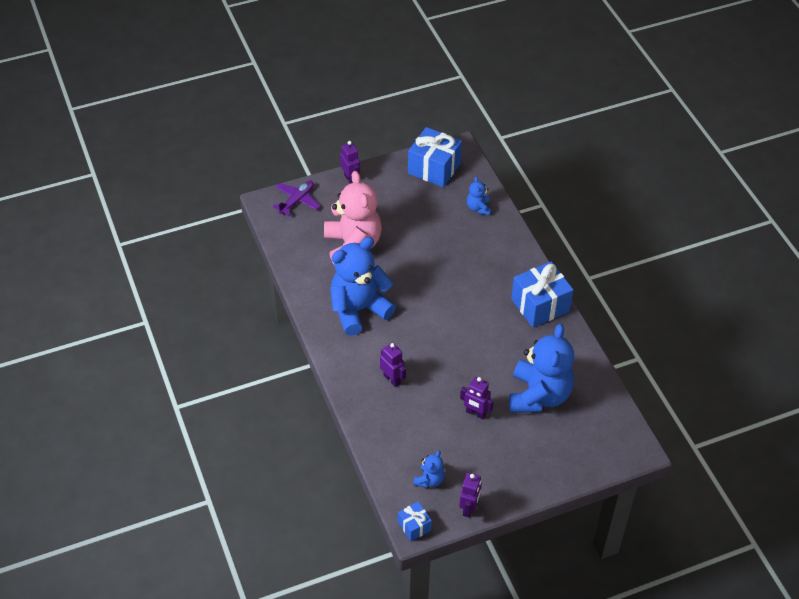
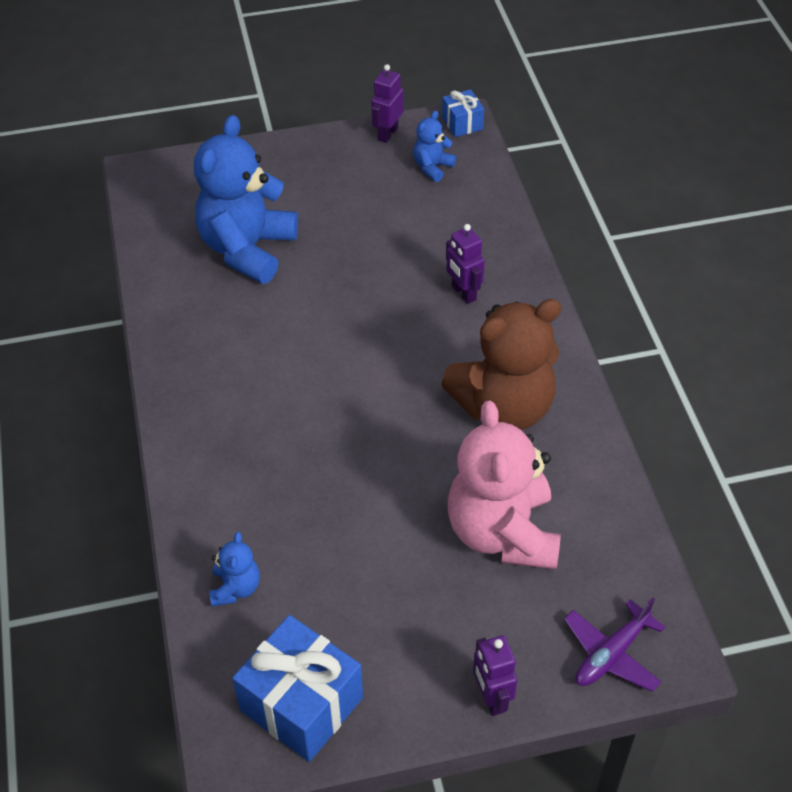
camera: 170 degrees left, 0 degrees up
blue teddy bear [330,237,396,336] -> brown teddy bear [441,299,561,430]
purple robot [460,377,494,420] -> none
blue gift [511,262,573,327] -> none

